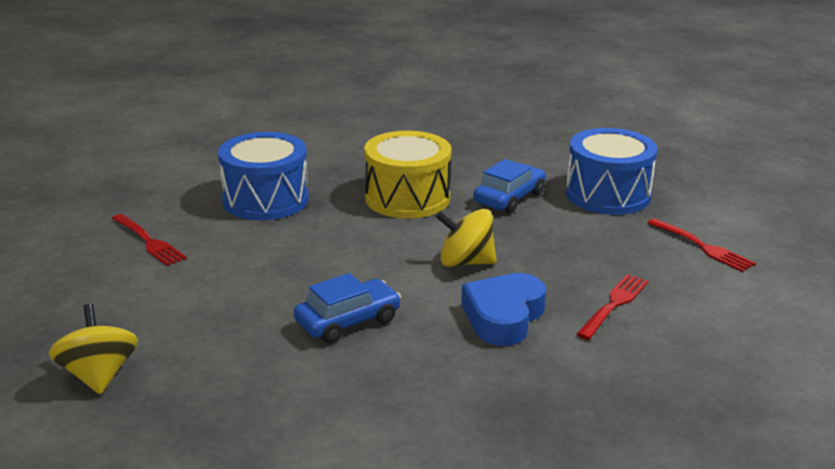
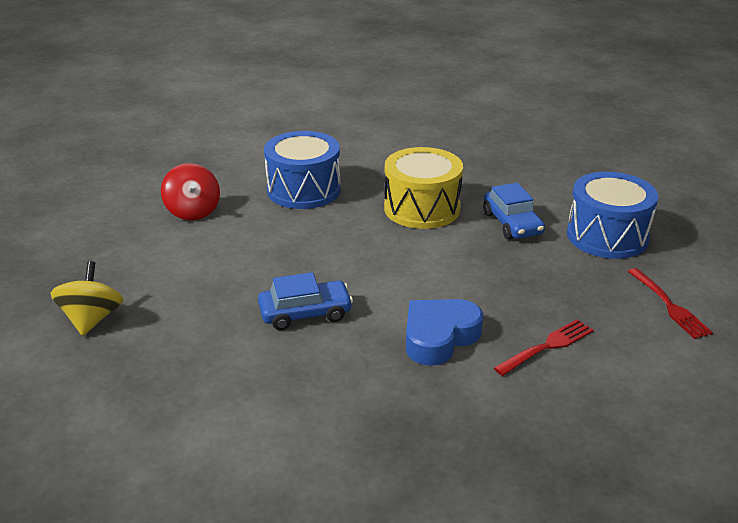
camera: 20 degrees right, 5 degrees up
red fork [112,214,187,266] -> red spinning top [161,163,220,220]
yellow spinning top [436,209,496,267] -> none
blue car [473,159,546,214] -> blue car turned 105 degrees clockwise [483,183,545,240]

